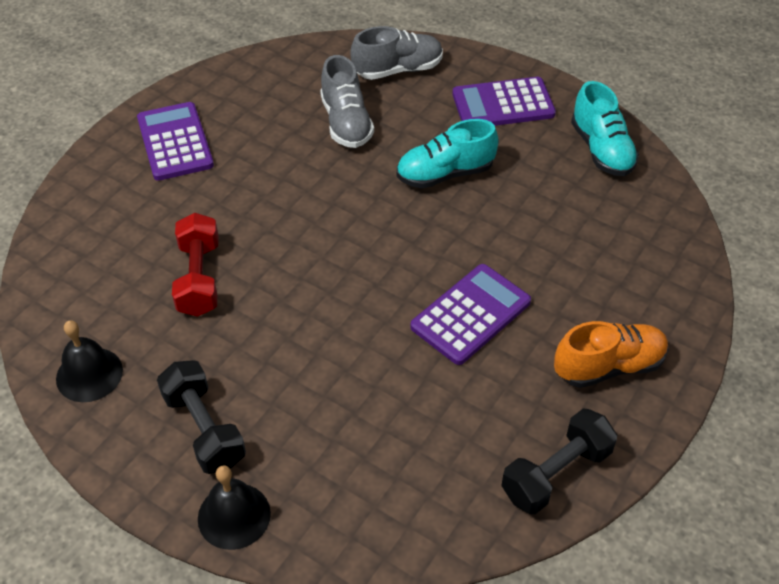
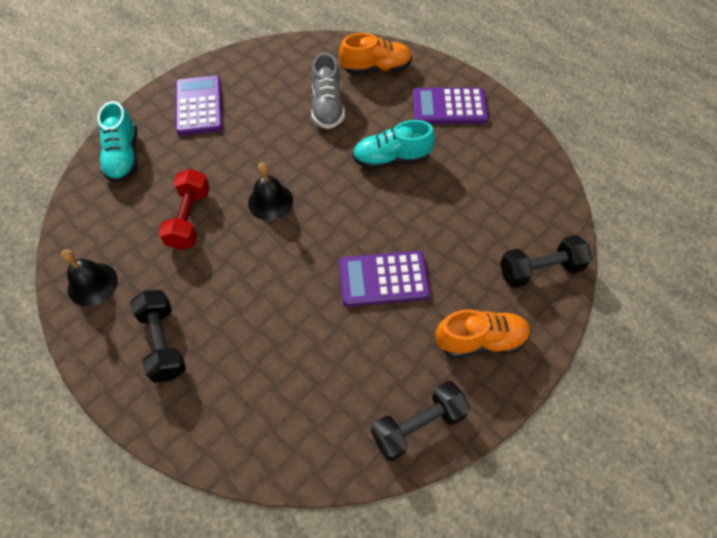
camera: 10 degrees right, 10 degrees up
black bell [198,465,271,550] -> black bell moved to [248,163,293,221]
grey shoe [350,26,443,80] -> orange shoe [339,33,412,75]
purple calculator [410,264,531,365] -> purple calculator turned 150 degrees counterclockwise [339,251,430,306]
turquoise shoe [571,81,639,176] -> turquoise shoe moved to [98,101,138,183]
none -> black dumbbell [500,235,592,288]

